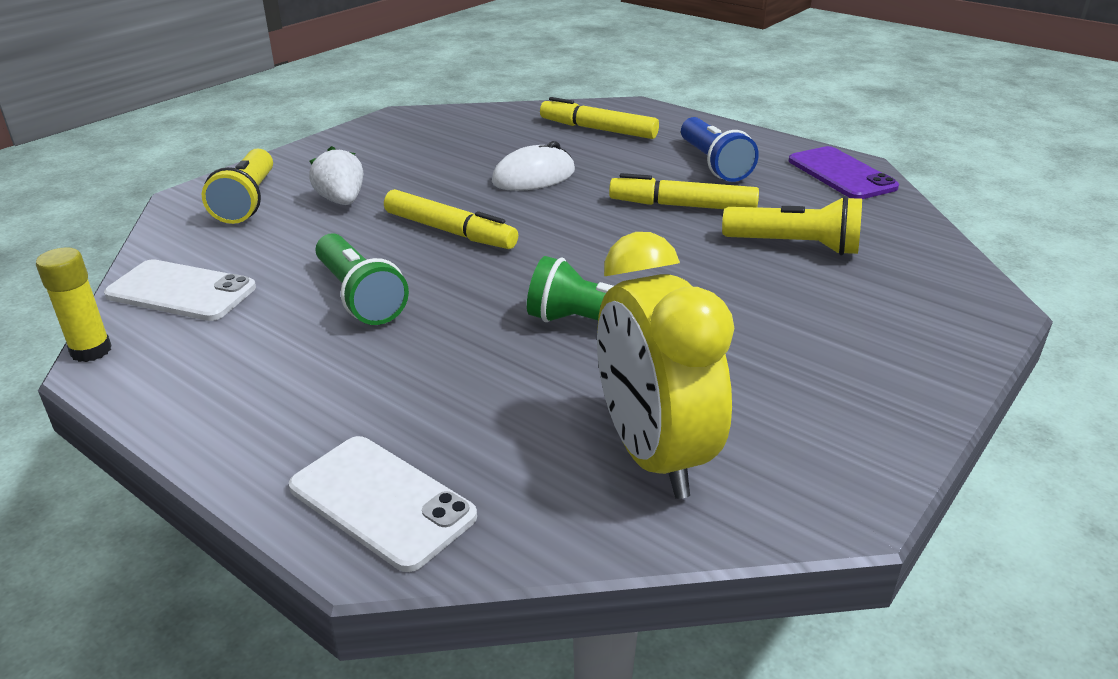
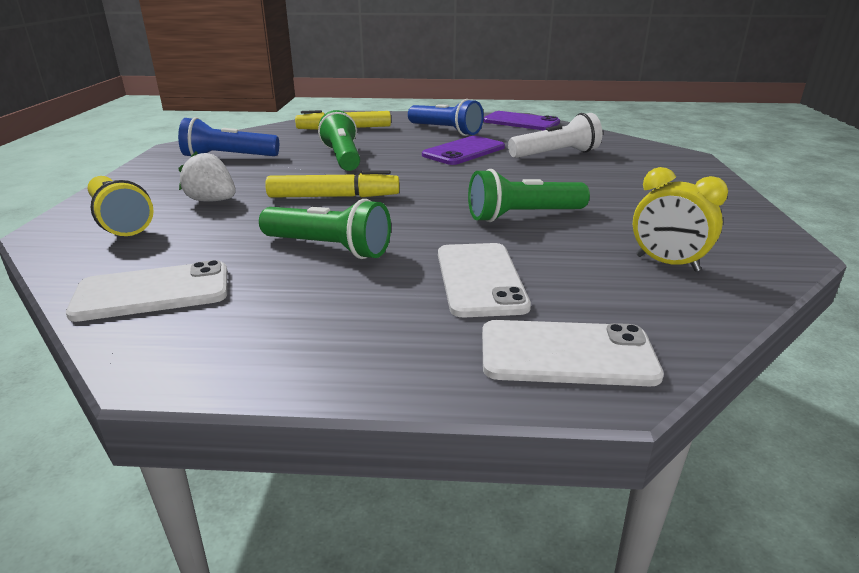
camera: 35 degrees left, 5 degrees down
yellow glue stick [36,247,112,362] -> none
white mouse [492,141,575,191] -> green flashlight [318,110,360,171]
yellow clock [597,232,735,499] -> yellow clock [633,167,728,272], size x0.57
yellow marker [609,173,759,209] -> purple phone [422,136,505,165]
yellow flashlight [722,196,862,255] -> white flashlight [508,113,602,158]
none -> blue flashlight [178,117,279,156]
none -> white phone [438,243,531,317]

